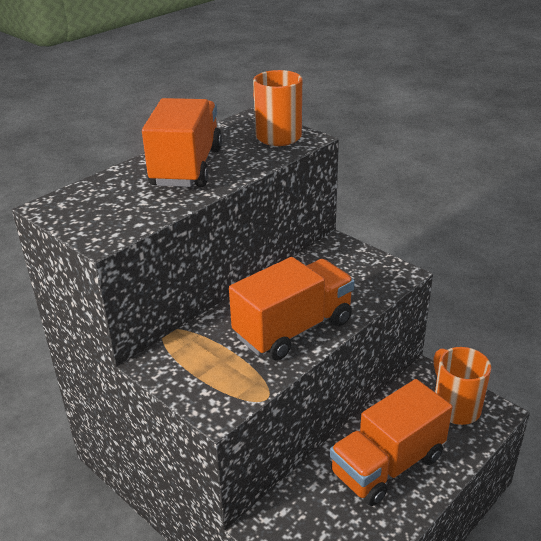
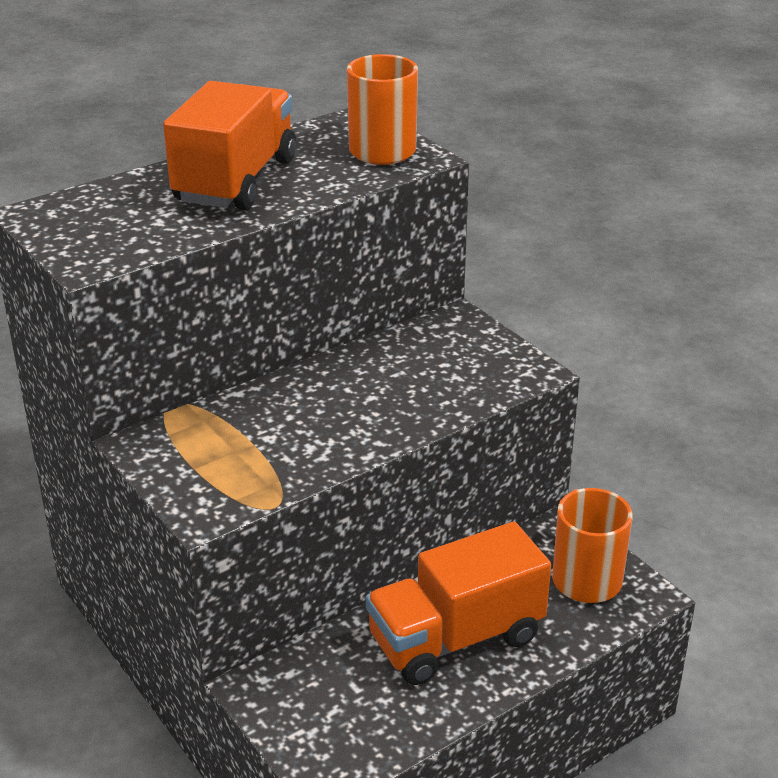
camera: 10 degrees right, 0 degrees up
orange truck [229,257,355,361] -> none

